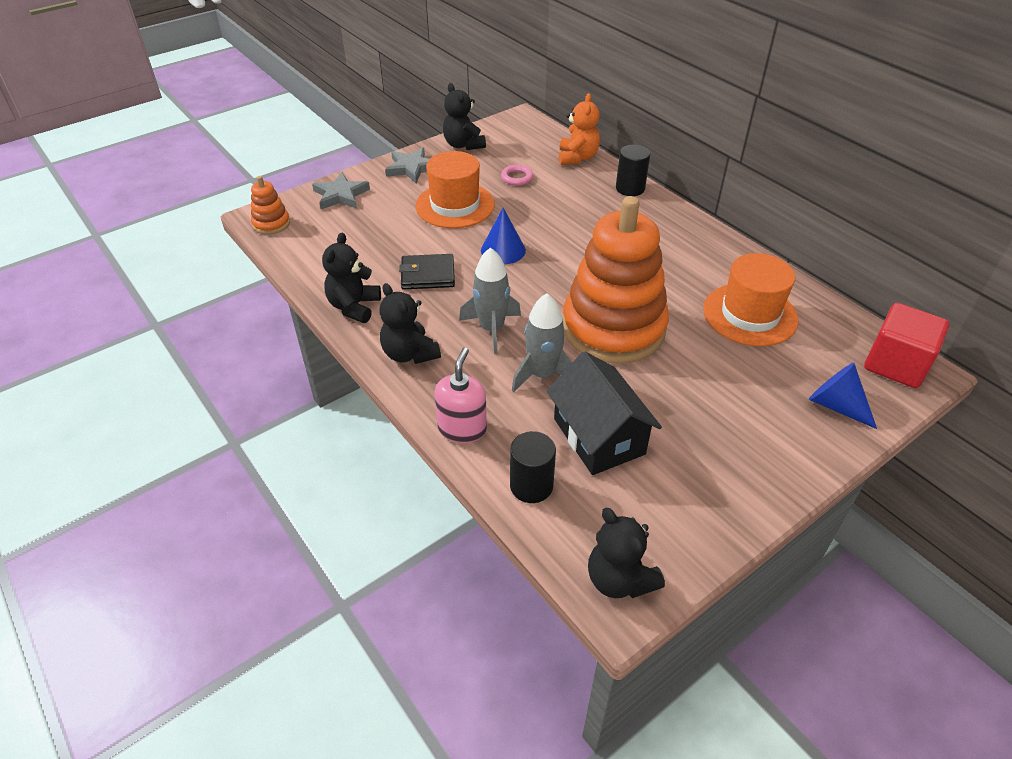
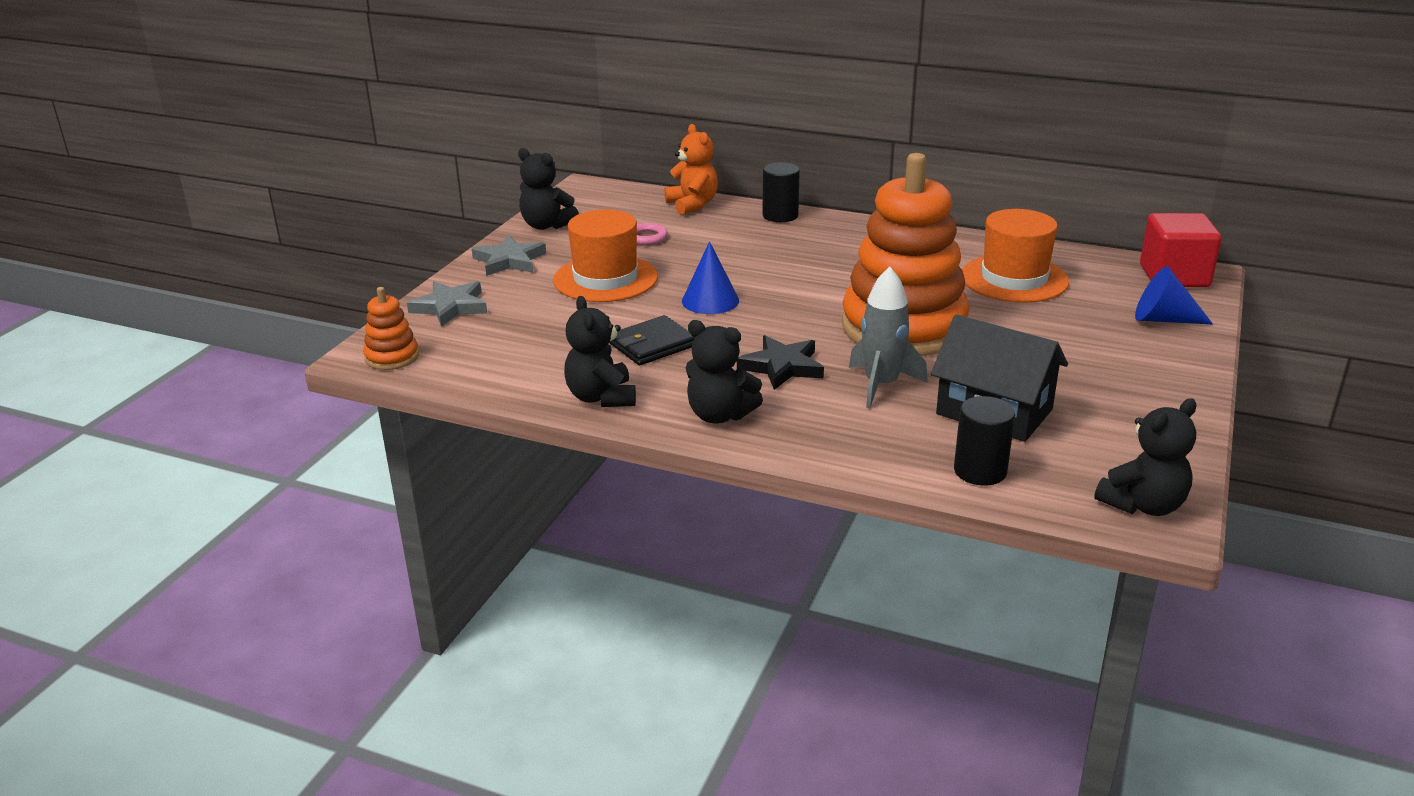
camera: 30 degrees left, 15 degrees down
pink soap dispenser [434,347,487,443] -> none
grey rocket [459,247,521,354] -> black star [737,335,824,390]
black teddy bear [588,508,665,598] -> black teddy bear turned 60 degrees counterclockwise [1095,399,1196,516]

